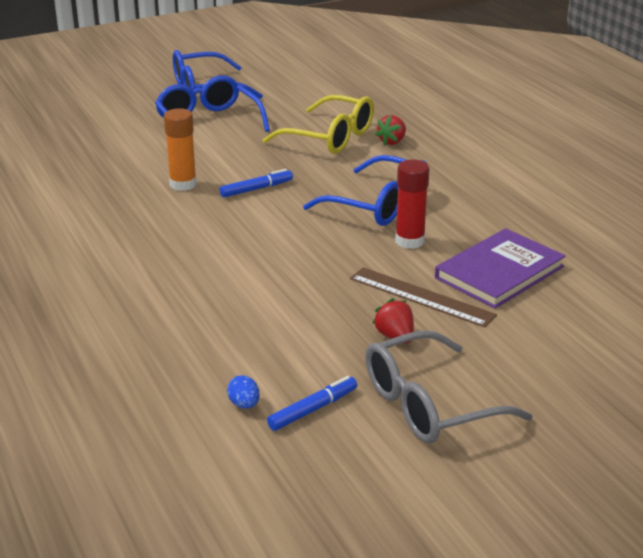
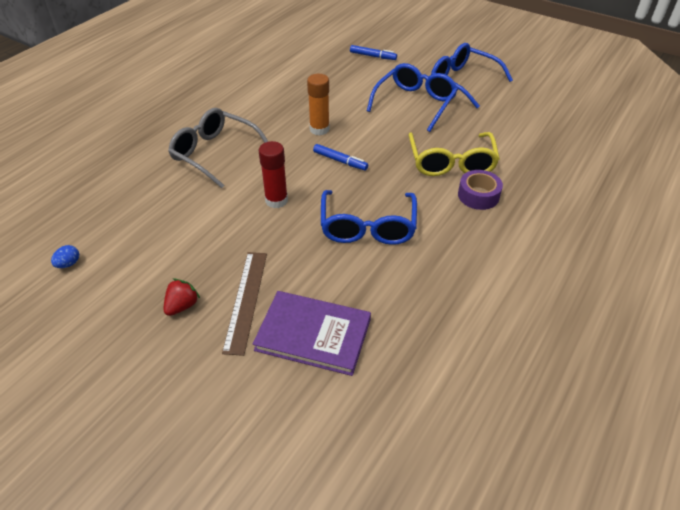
camera: 60 degrees right, 15 degrees up
blue marker [267,376,357,431] -> blue marker moved to [350,45,397,60]
grey glasses [365,330,533,443] -> grey glasses moved to [168,108,268,188]
red strawberry [375,115,406,145] -> purple tape [458,170,503,210]
red glue stick [395,159,430,249] -> red glue stick moved to [259,141,288,208]

